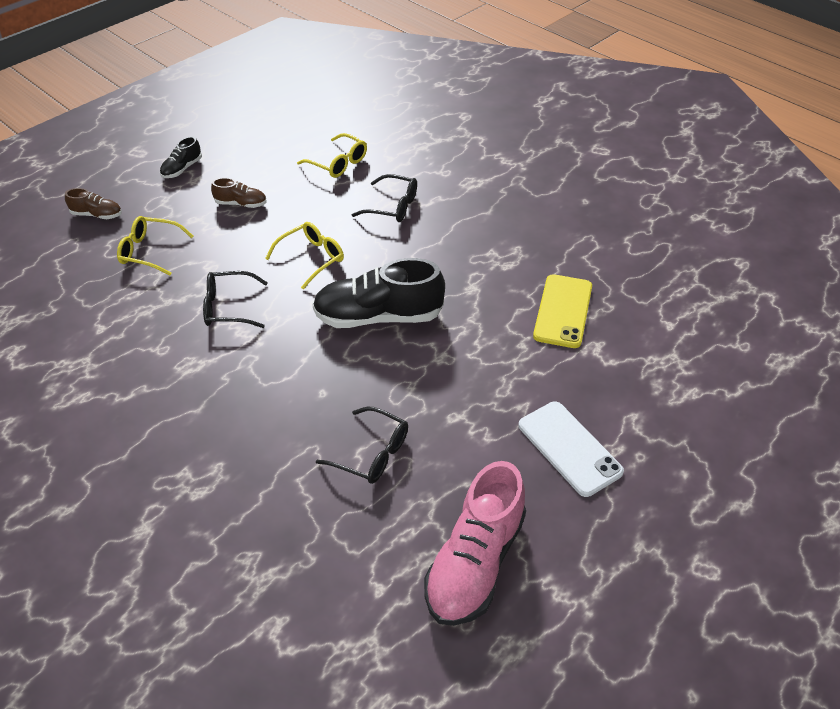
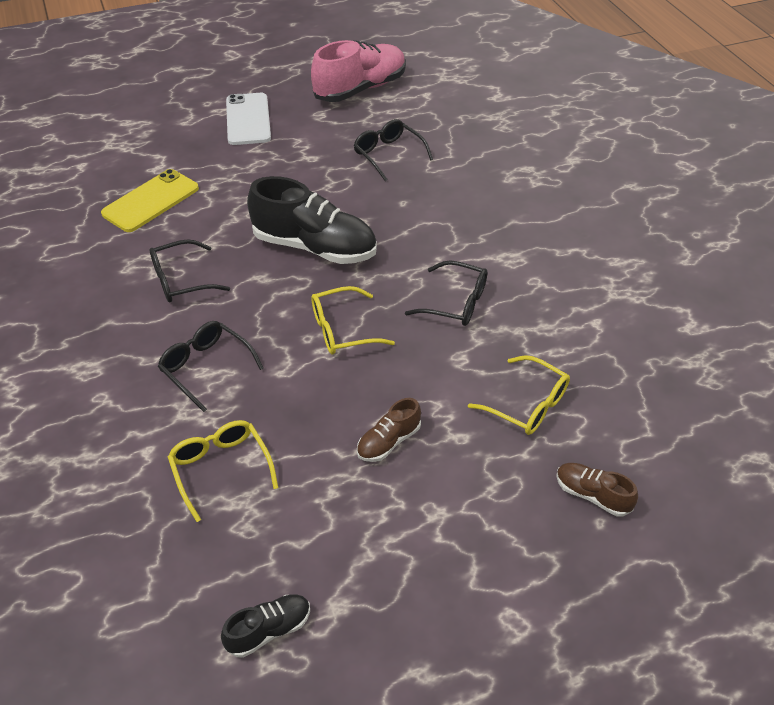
camera: 155 degrees left, 0 degrees up
black shoe [160,136,202,178] -> black shoe moved to [221,594,310,658]
brown shoe [211,178,267,208] -> brown shoe turned 75 degrees counterclockwise [357,398,421,462]
none -> black glasses [150,239,230,302]

